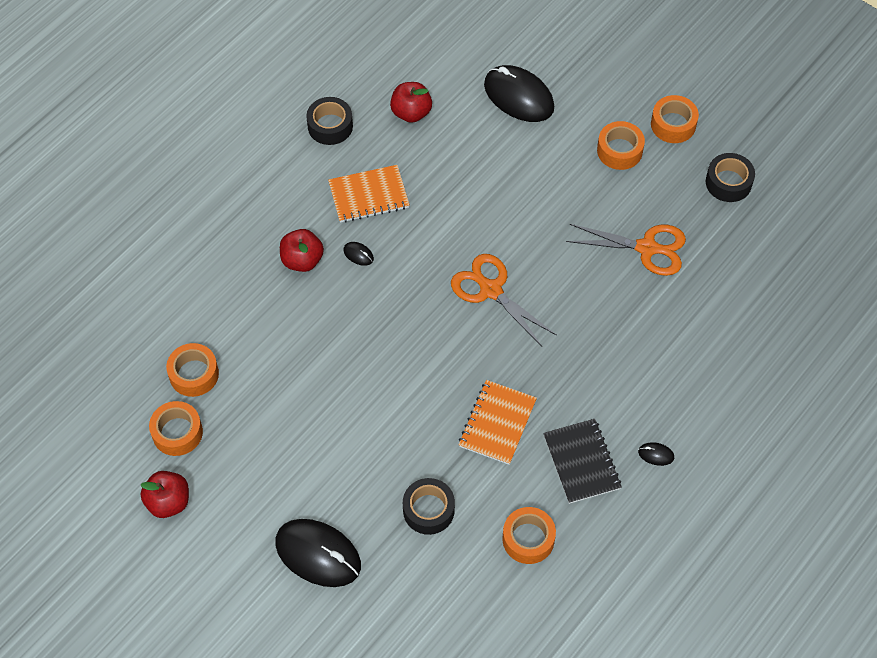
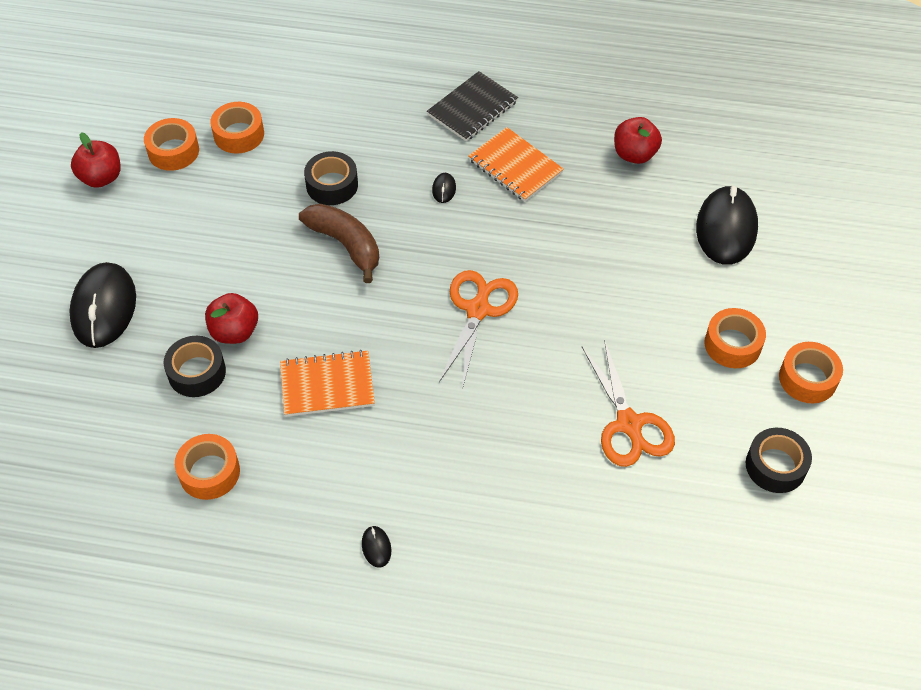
camera: 60 degrees right, 5 degrees down
red apple [280,229,324,272] -> red apple moved to [205,293,258,344]
black tape [306,97,353,145] -> black tape moved to [304,151,358,205]
black notebook [543,419,622,504] -> black notebook moved to [427,71,518,141]
none -> brown banana [299,204,379,283]

